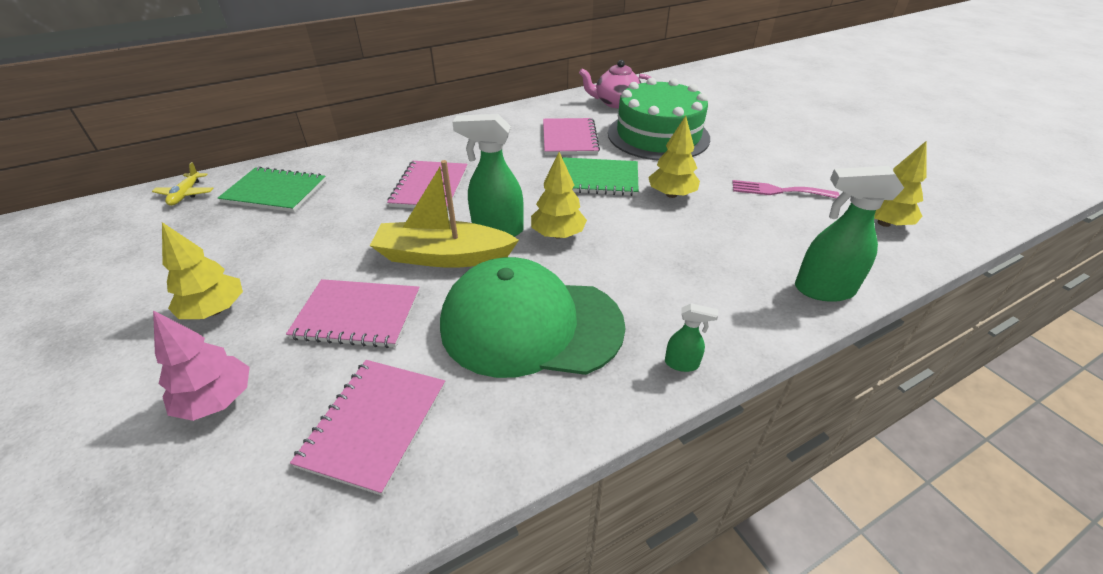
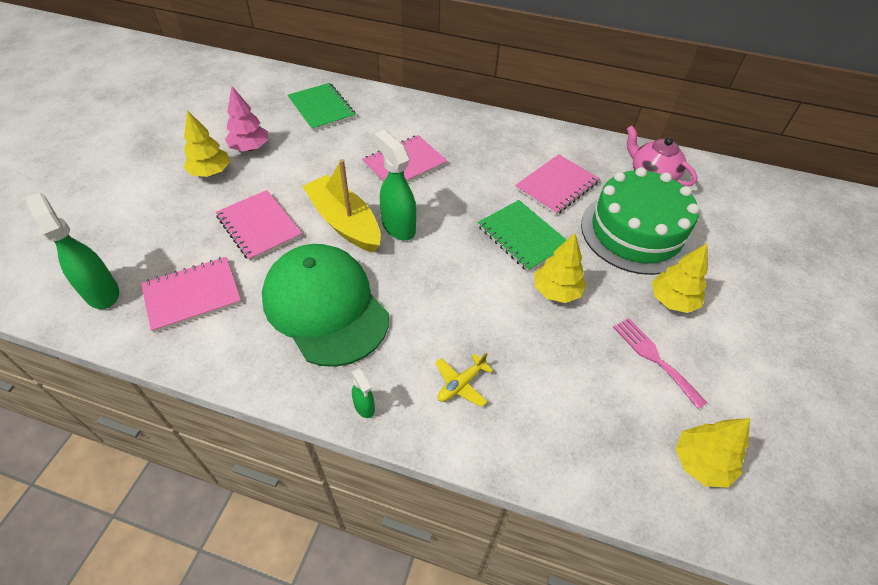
camera: 45 degrees right, 10 degrees up
yellow plane [152,162,214,206] -> yellow plane moved to [435,352,493,407]
pink tree [153,311,250,421] -> pink tree moved to [225,86,268,151]
yellow tree [531,152,587,239] -> yellow tree moved to [652,243,708,313]
green spray bottle [795,166,904,302] -> green spray bottle moved to [25,192,119,309]

